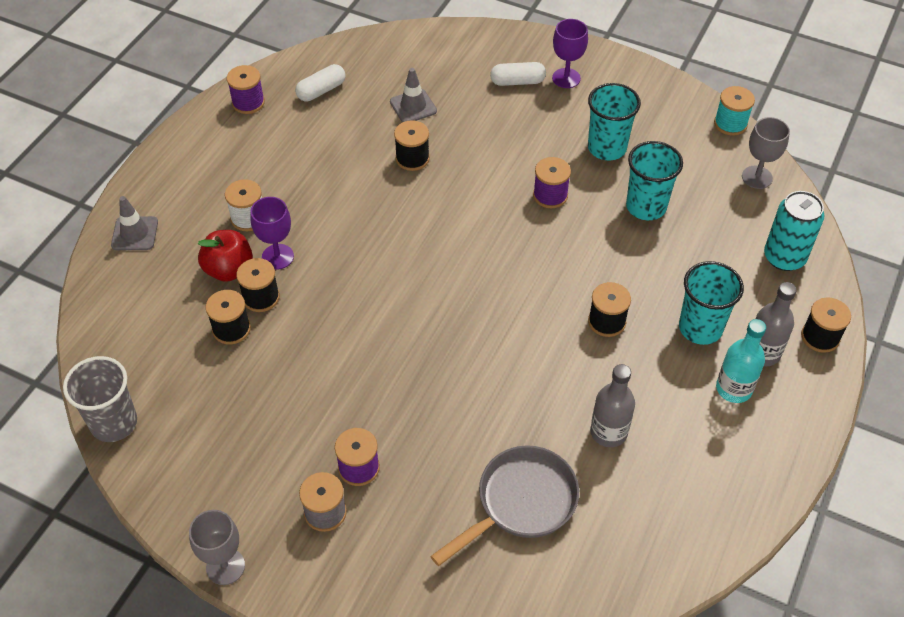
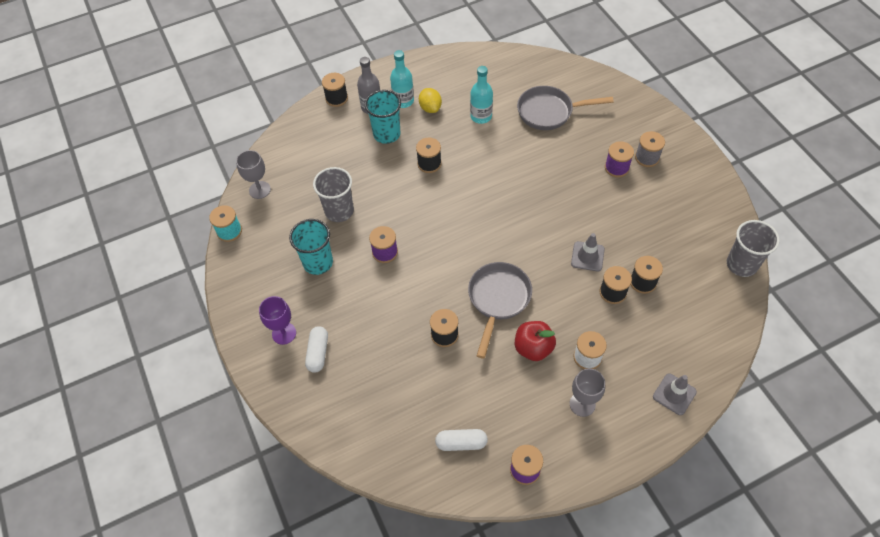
camera: 140 degrees left, 5 degrees up
grey goblet [189,510,245,585] -> grey goblet moved to [570,368,605,417]
red apple [198,230,253,282] -> red apple moved to [515,321,556,361]
purple goblet [250,197,294,270] -> none
grey traffic cone [390,68,437,122] -> grey traffic cone moved to [571,233,605,272]
white capsule [490,62,546,86] -> white capsule turned 60 degrees clockwise [305,326,328,373]
grey bottle [590,364,635,447] -> turquoise bottle [470,66,493,124]
turquoise cup [626,141,683,220] -> grey cup [313,167,354,222]
turquoise can [764,191,825,271] -> none
none -> yellow lemon [419,88,442,113]
none -> grey pan [468,262,532,359]

